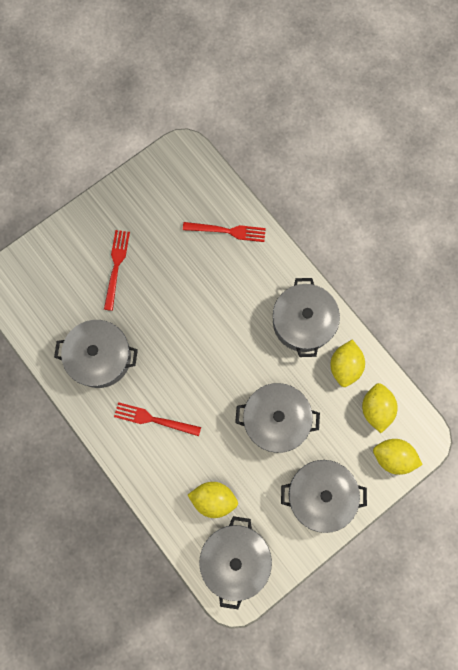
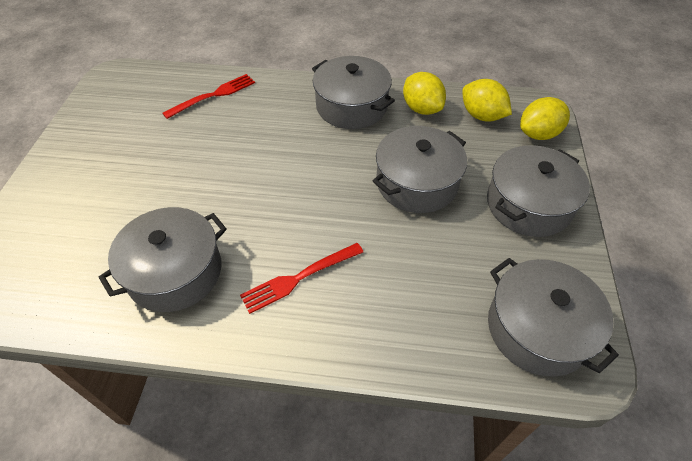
camera: 45 degrees left, 25 degrees down
red fork [104,230,130,311] -> none
yellow lemon [188,482,238,518] -> none

